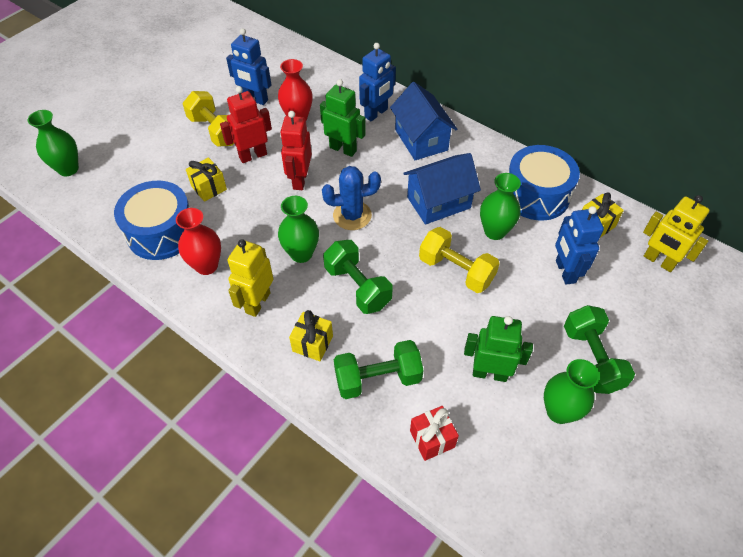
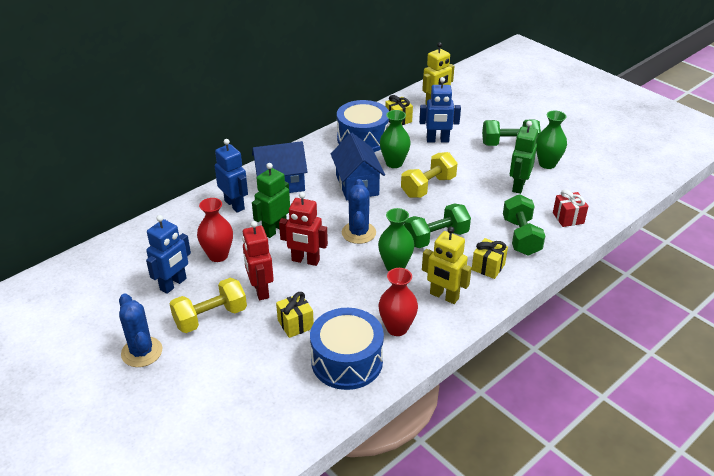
camera: 80 degrees left, 15 degrees down
green vase [27,110,79,176] -> none
none -> blue cactus [119,293,162,367]

